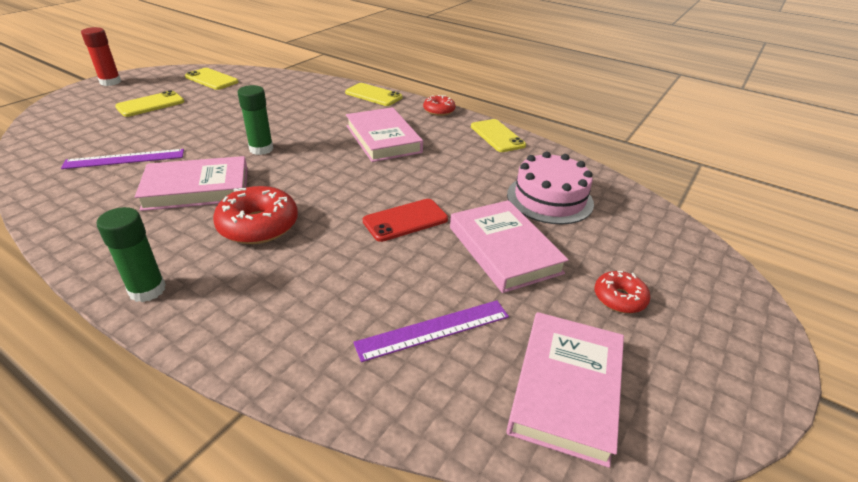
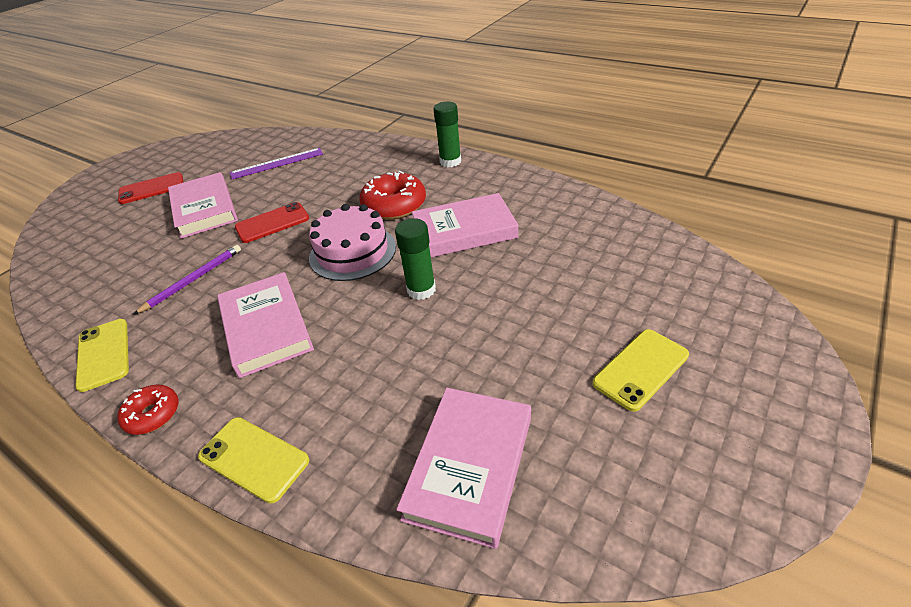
camera: 175 degrees left, 5 degrees up
purple ruler [61,149,184,169] -> none
red glue stick [81,27,121,86] -> none
yellow phone [185,68,238,90] -> none
pink book [506,312,624,468] -> pink book moved to [397,388,531,549]
pink cake [507,152,594,224] -> pink cake moved to [309,204,396,281]
red donut [594,271,650,313] -> red phone [118,172,183,204]
none -> purple pencil [133,245,241,315]

